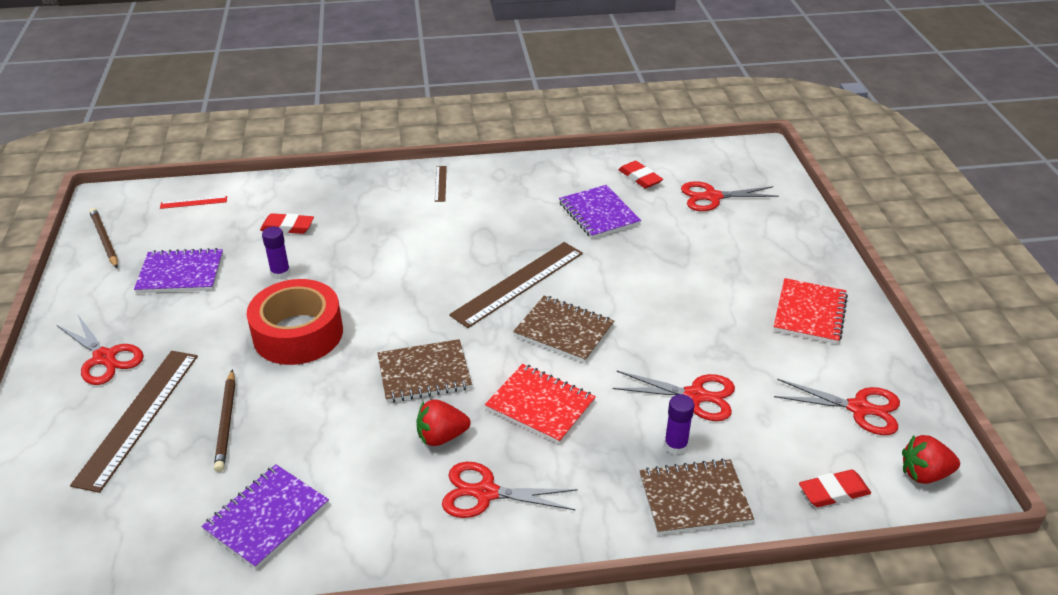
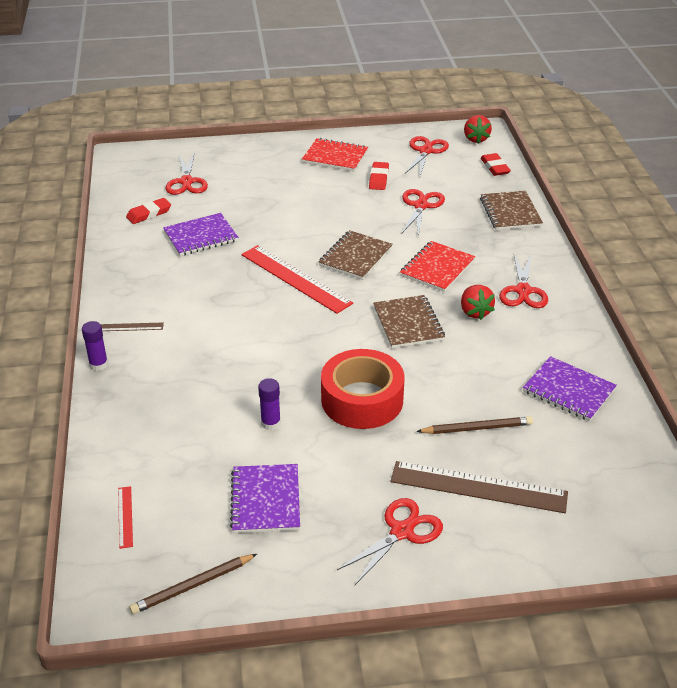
camera: 90 degrees left, 0 degrees up
red eraser [260,213,314,234] -> red eraser moved to [369,162,389,190]
brown ruler [449,242,583,328] -> red ruler [241,245,353,314]
purple glue stick [664,394,694,455] -> purple glue stick moved to [82,321,108,371]

